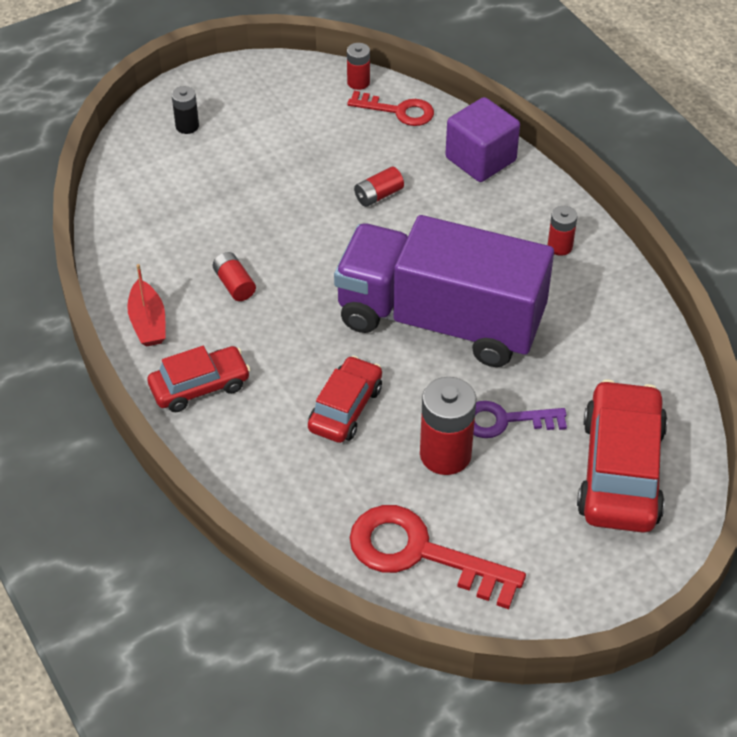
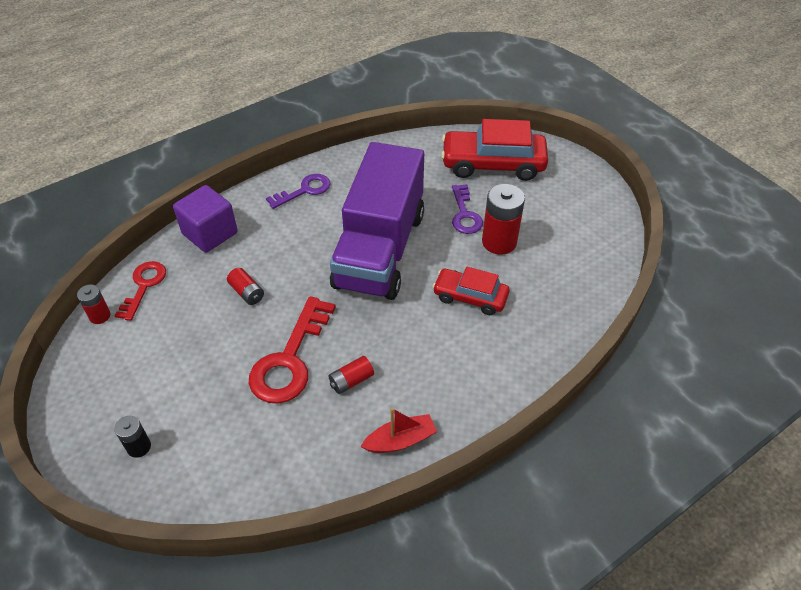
camera: 95 degrees left, 0 degrees up
red car [147,346,250,412] -> none
red key [350,505,526,609] -> red key moved to [249,296,336,404]
red battery [548,206,577,256] -> purple key [266,174,331,209]

